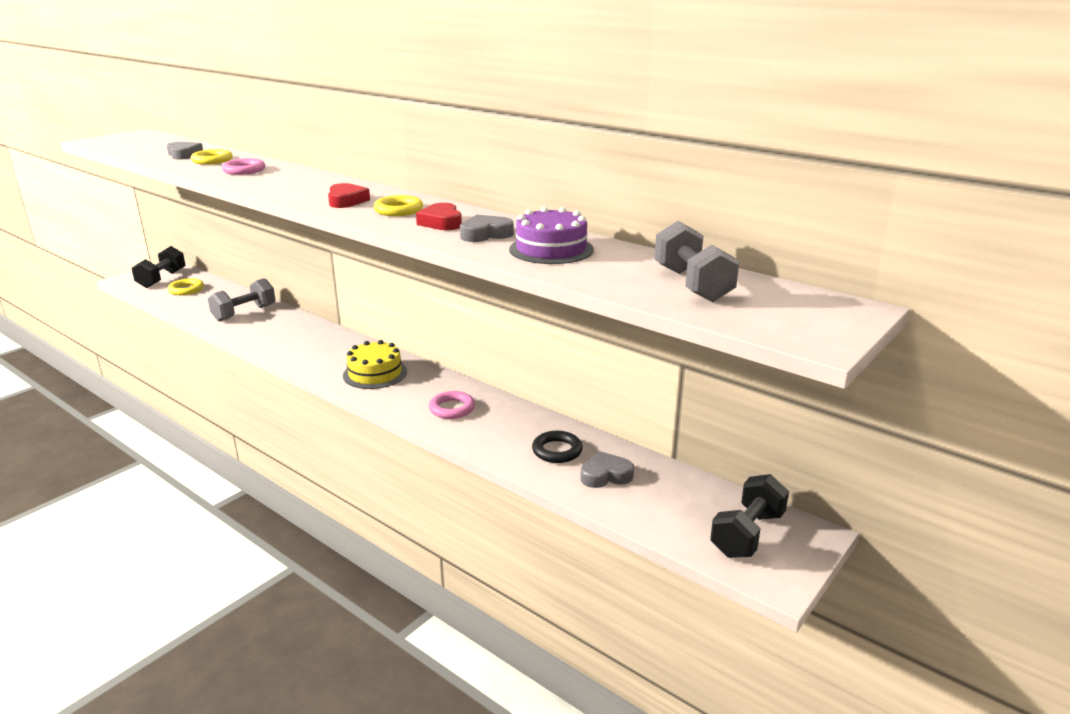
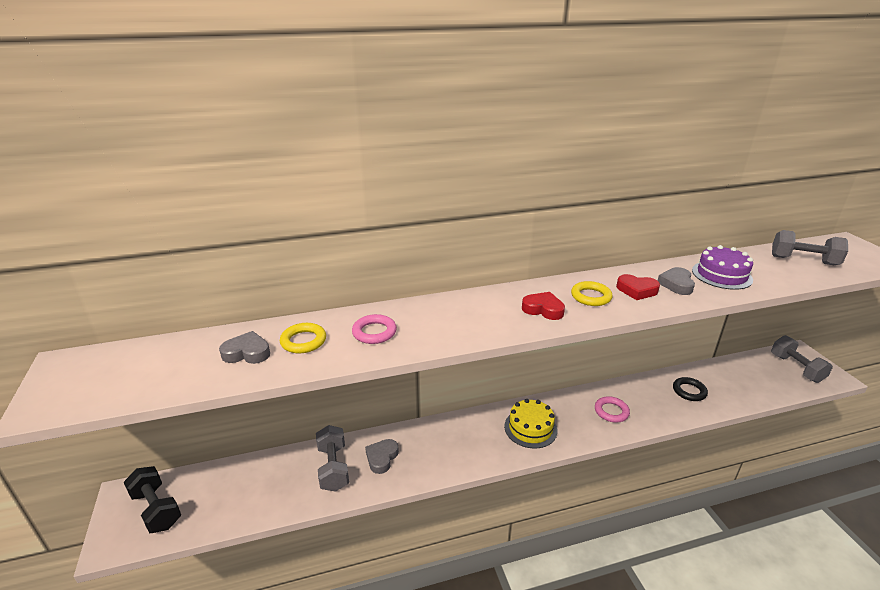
camera: 55 degrees left, 5 degrees up
yellow ring [168,278,204,295] -> none
grey heart [580,451,634,488] -> grey heart moved to [365,439,399,474]
black dumbbell [710,474,789,558] -> grey dumbbell [771,335,833,383]

